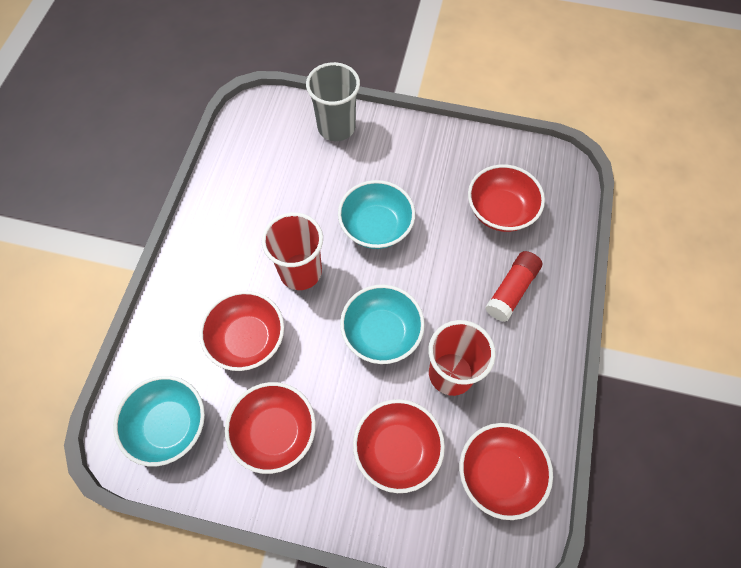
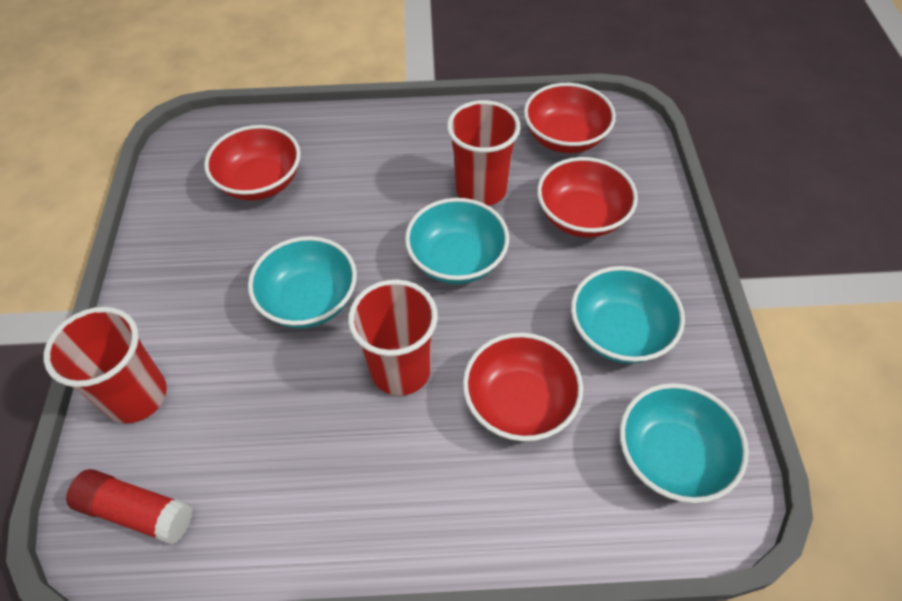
camera: 105 degrees left, 10 degrees down
red bowl [225,382,316,474] -> turquoise bowl [571,266,685,364]
grey cup [306,62,360,141] -> red cup [43,307,167,423]
red glue stick [485,251,542,322] -> red glue stick moved to [66,469,193,545]

